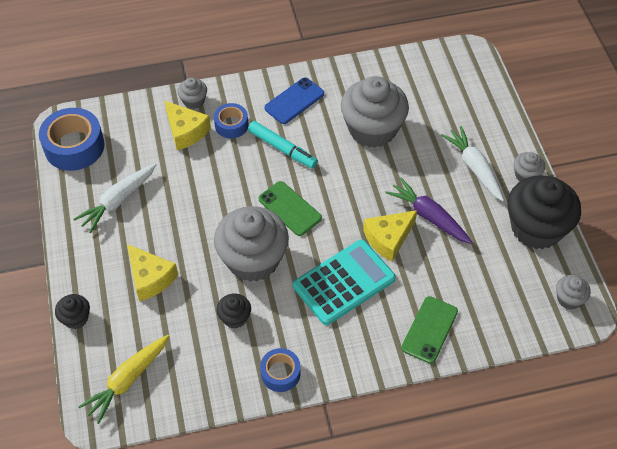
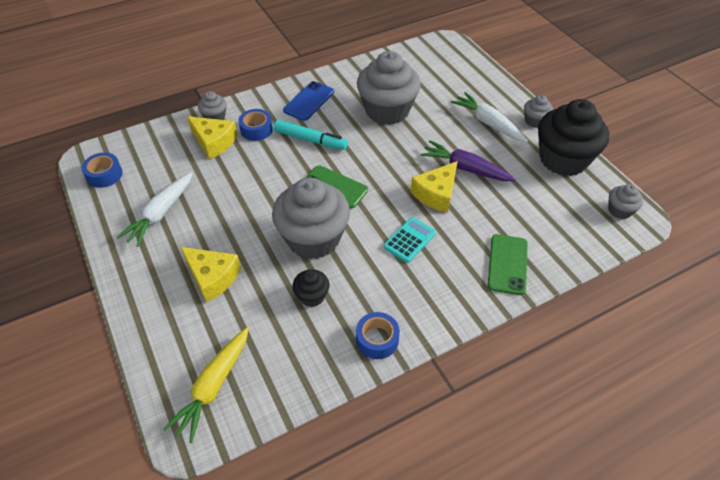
camera: 15 degrees left, 5 degrees down
blue tape [39,108,105,171] -> blue tape [82,153,123,188], size x0.57
black cupcake [55,294,90,329] -> none
turquoise calculator [293,240,396,325] -> turquoise calculator [384,217,436,263], size x0.54

